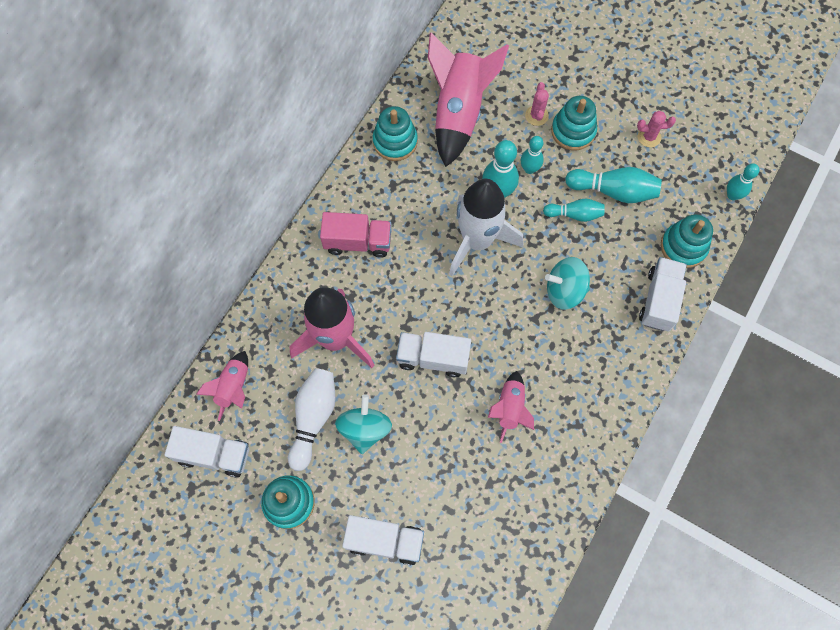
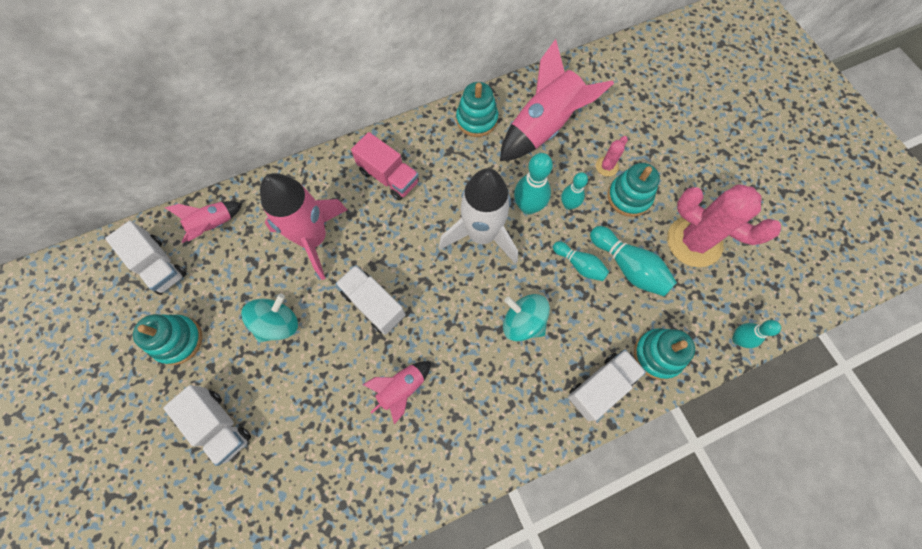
camera: 35 degrees right, 0 degrees up
white bowling pin [288,368,336,471] -> none
pink cactus [637,111,676,147] -> pink cactus [667,184,781,267], size x2.29

